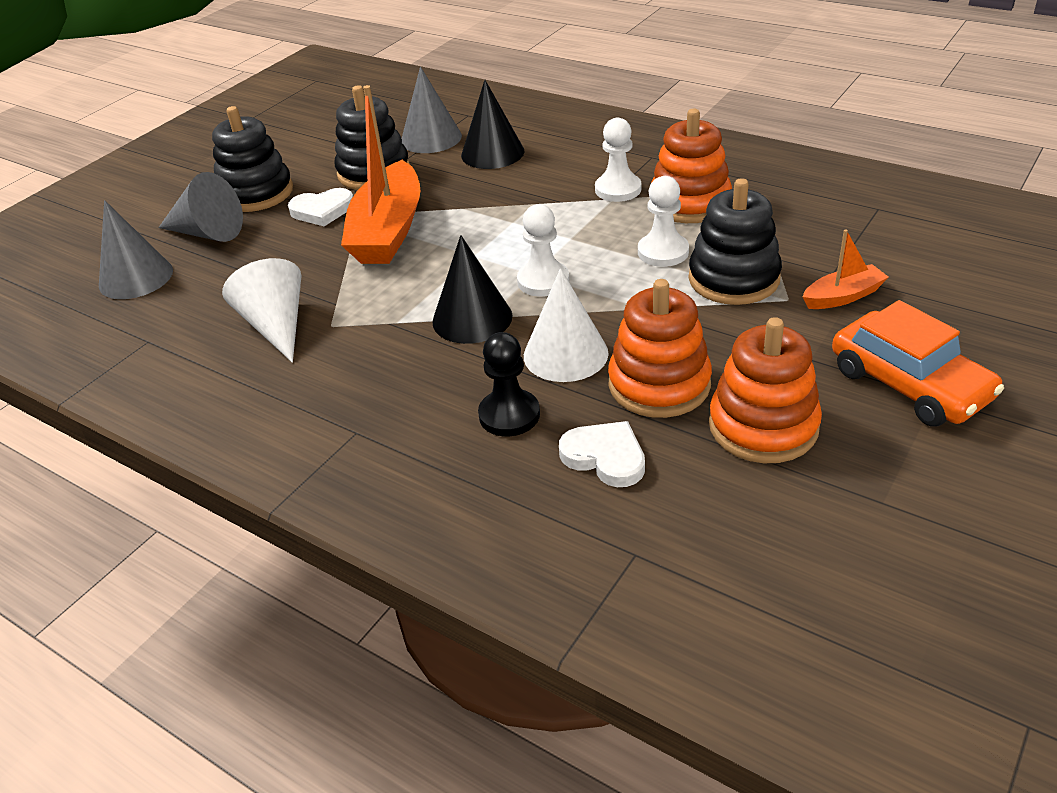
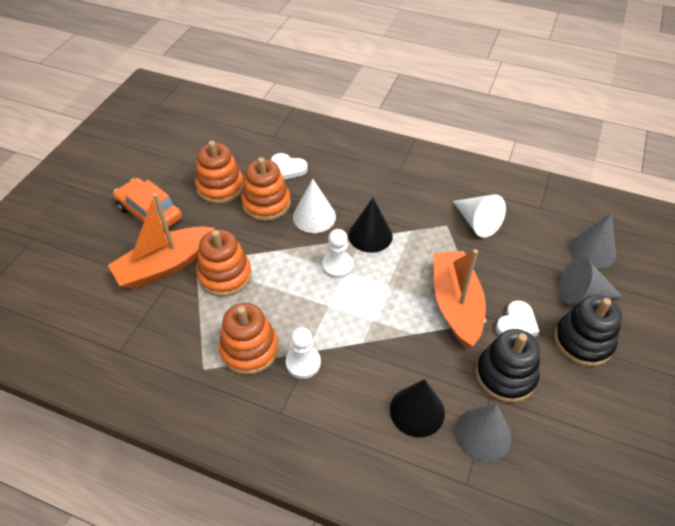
camera: 165 degrees right, 10 degrees up
white heart [288,188,353,226] -> white heart turned 150 degrees clockwise [496,300,539,336]
black pawn [478,332,540,436] -> none
white pawn [638,176,689,267] -> none
black stacking toy [688,178,782,305] -> orange stacking toy [196,230,252,296]
orange boat [803,229,888,309] -> orange boat [108,193,215,290], size x2.06

